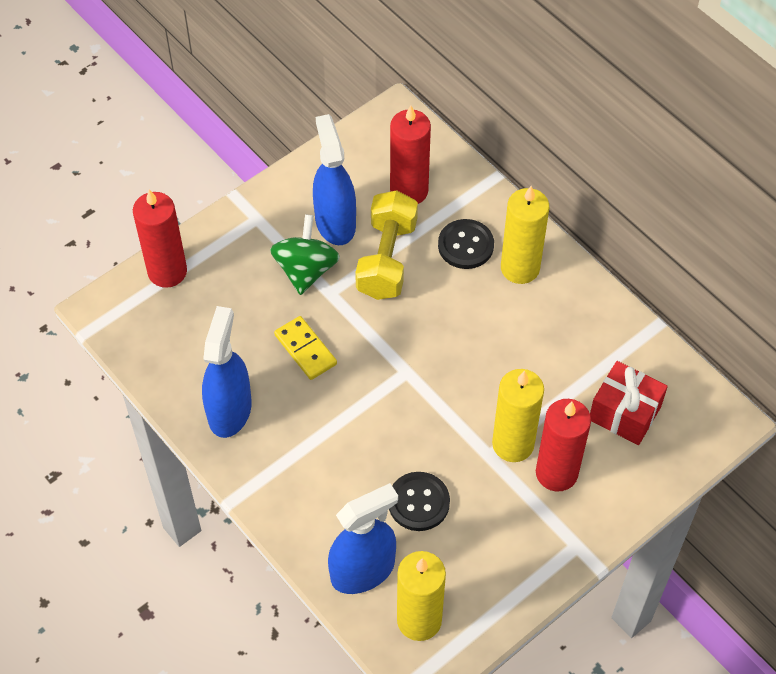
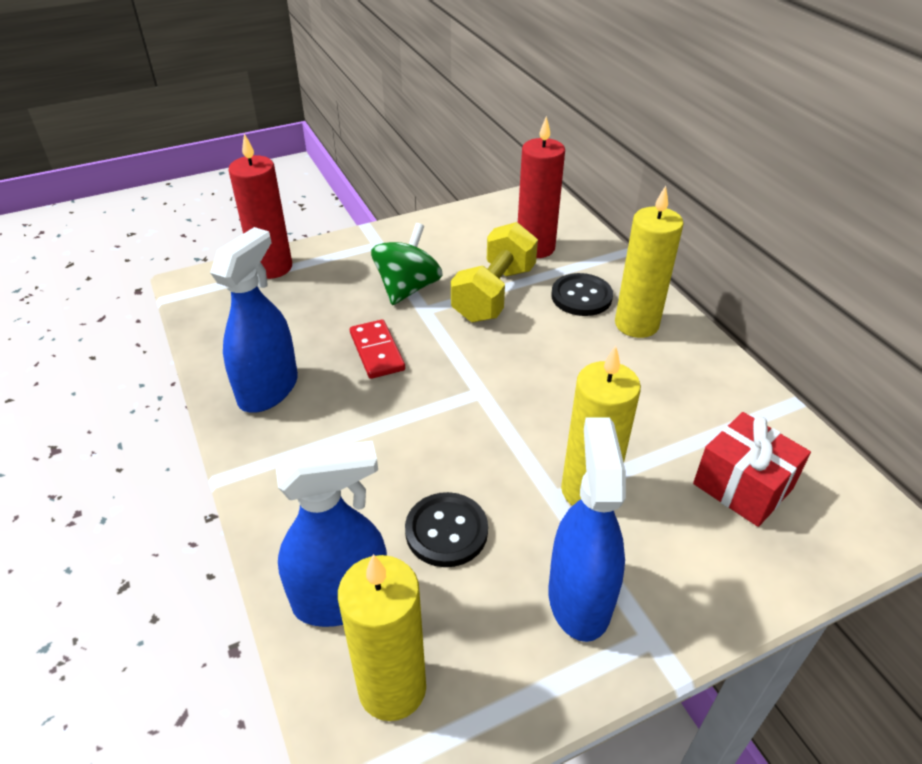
camera: 15 degrees right, 15 degrees down
yellow domino [274,316,337,380] -> red domino [350,320,405,379]
blue spray bottle [313,114,356,245] -> blue spray bottle moved to [549,417,626,642]
red candle [536,399,591,492] -> none

